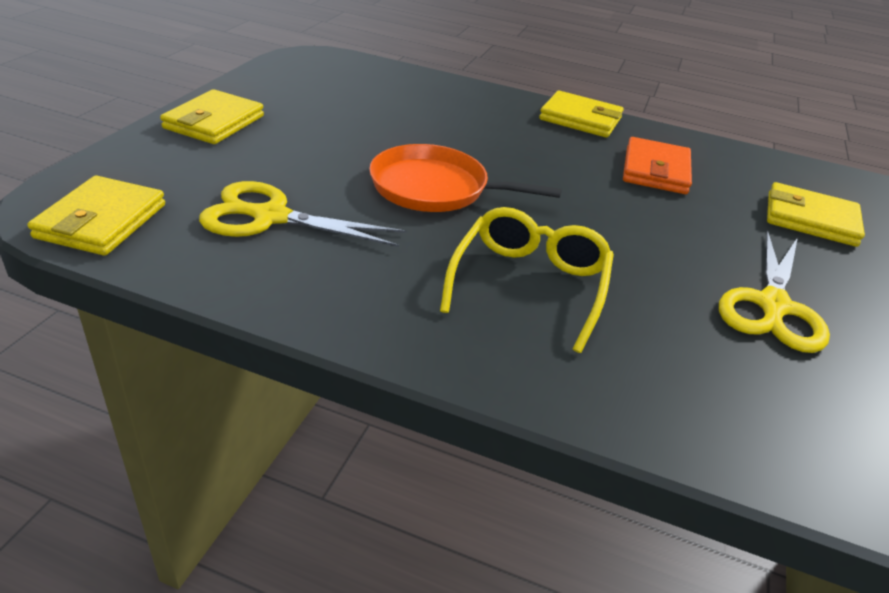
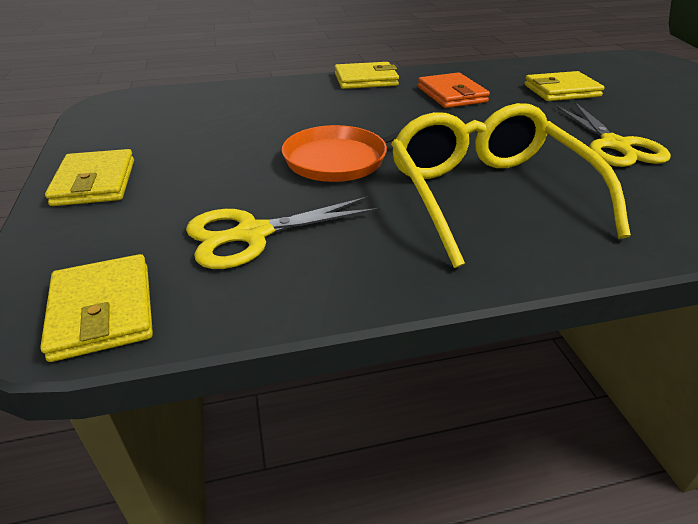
camera: 30 degrees left, 0 degrees up
yellow glasses [440,207,614,353] -> yellow glasses [391,103,631,268], size x1.52

